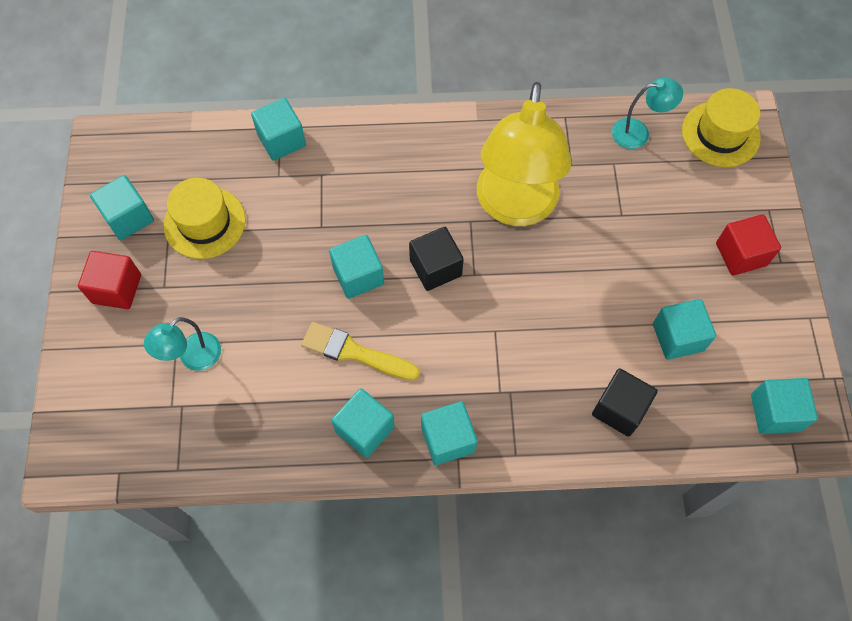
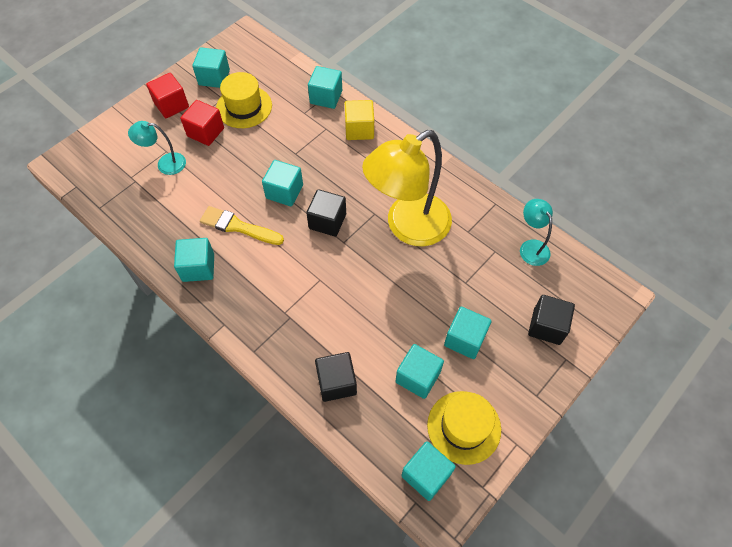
camera: 45 degrees right, 5 degrees down
yellow brush [301,322,420,381] -> yellow brush turned 45 degrees counterclockwise [200,206,284,245]
turquoise cube [421,401,477,465] -> turquoise cube moved to [444,307,491,359]
turquoise lamp [612,77,683,149] -> turquoise lamp turned 150 degrees counterclockwise [520,199,553,266]
yellow hat [682,88,761,167] -> yellow hat moved to [427,391,501,465]
red cube [716,214,781,276] -> red cube moved to [180,100,224,146]
none -> yellow cube [345,100,374,140]
none -> black cube [528,295,575,345]

